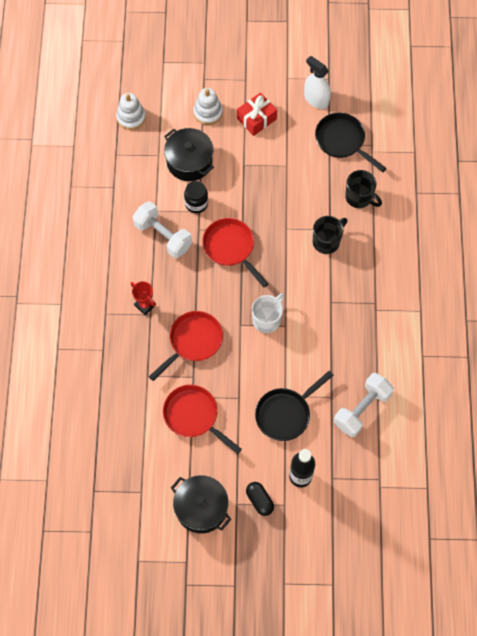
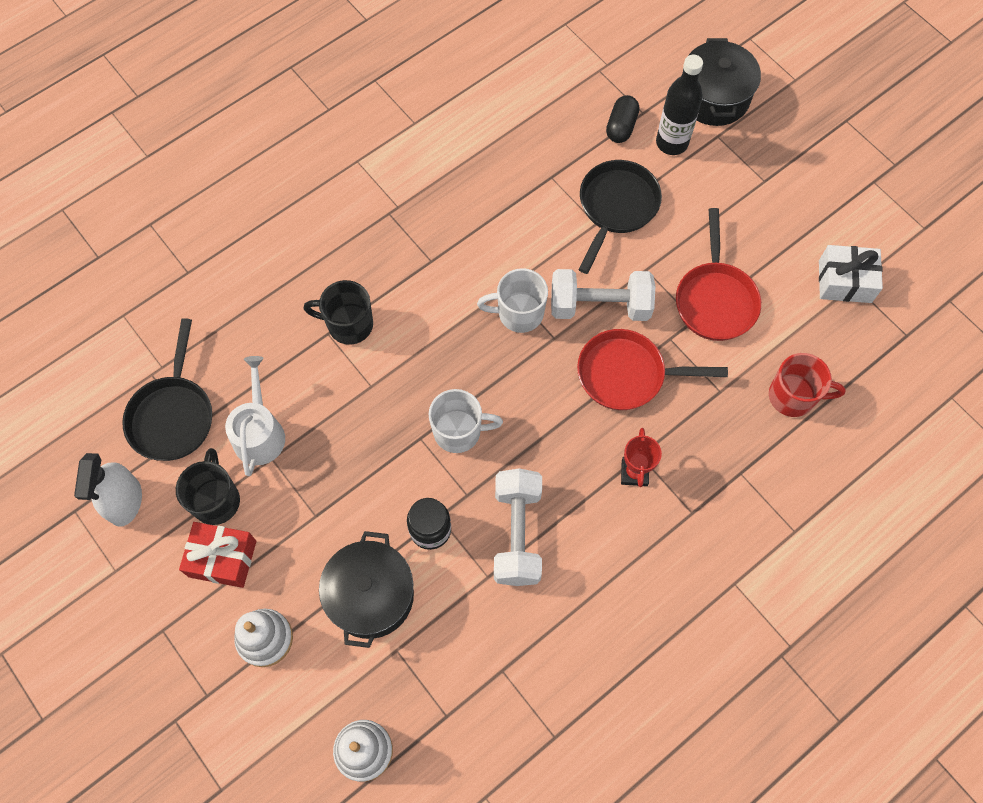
camera: 130 degrees left, 0 degrees up
black pot [171,475,231,533] -> black pot moved to [683,38,761,126]
red pan [202,218,269,287] -> white mug [428,389,503,453]
black capsule [246,482,274,516] -> black capsule moved to [606,95,639,143]
black pan [255,371,334,441] -> black pan turned 75 degrees counterclockwise [578,160,662,274]
white dumbbell [334,373,394,437] -> white dumbbell moved to [551,269,655,321]
black mug [345,170,382,208] -> black mug moved to [176,448,240,525]
none -> white watering can [225,356,285,476]
none -> red mug [769,353,846,417]
none -> white gift [819,245,883,303]

